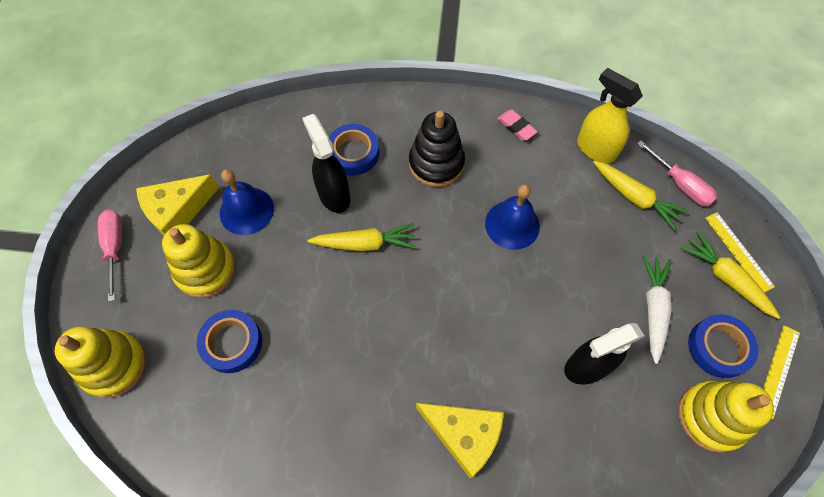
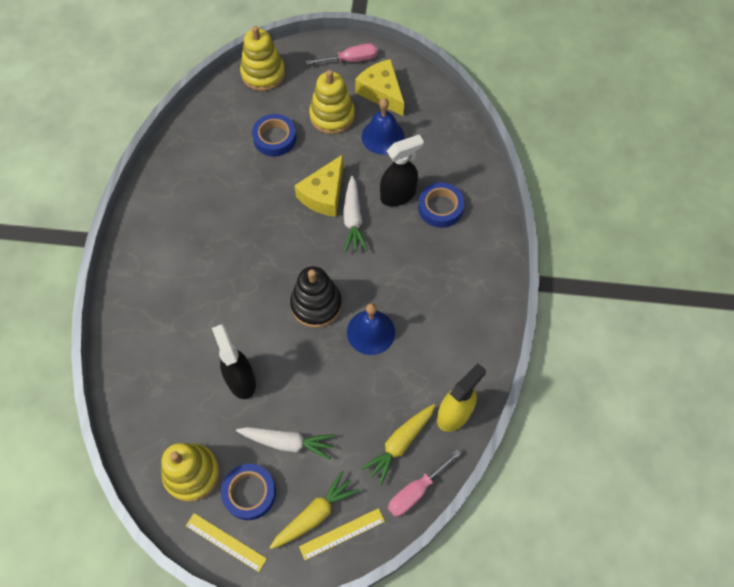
camera: 90 degrees right, 0 degrees up
yellow carrot [308,223,416,251] -> white carrot [343,176,368,252]
black stacking toy [409,111,465,187] -> black stacking toy moved to [290,266,342,328]
yellow cheese [416,403,504,478] -> yellow cheese moved to [294,154,343,217]
pink eraser [497,110,538,141] -> none

